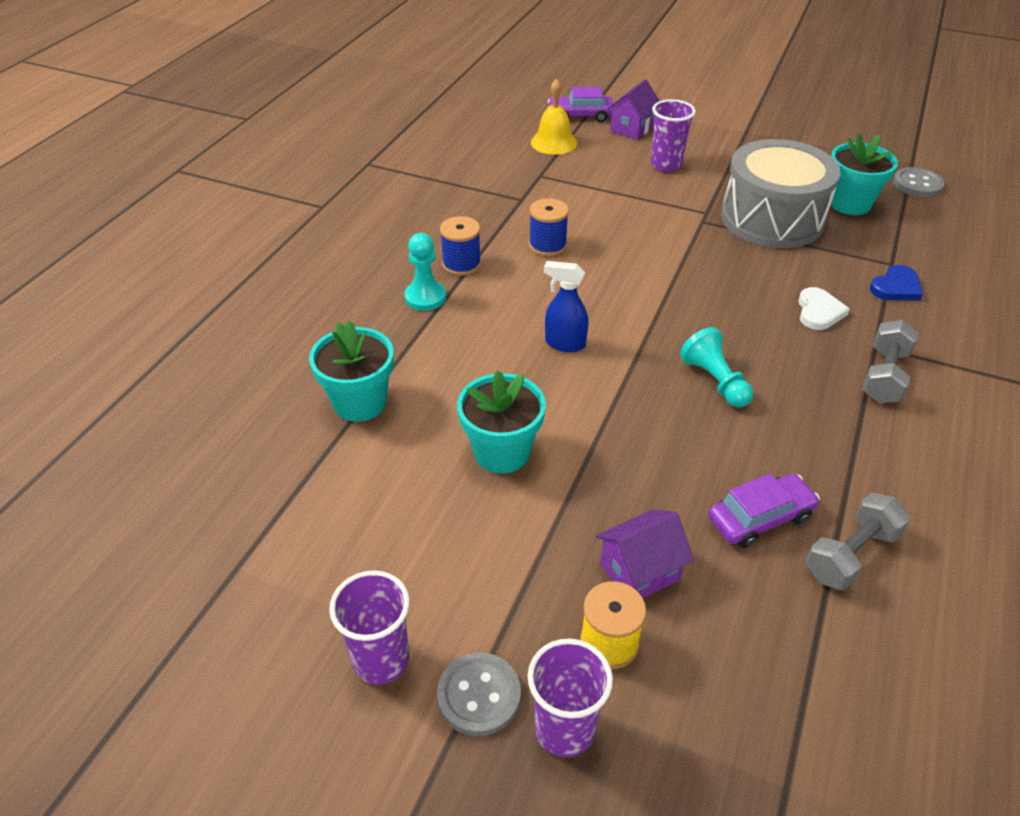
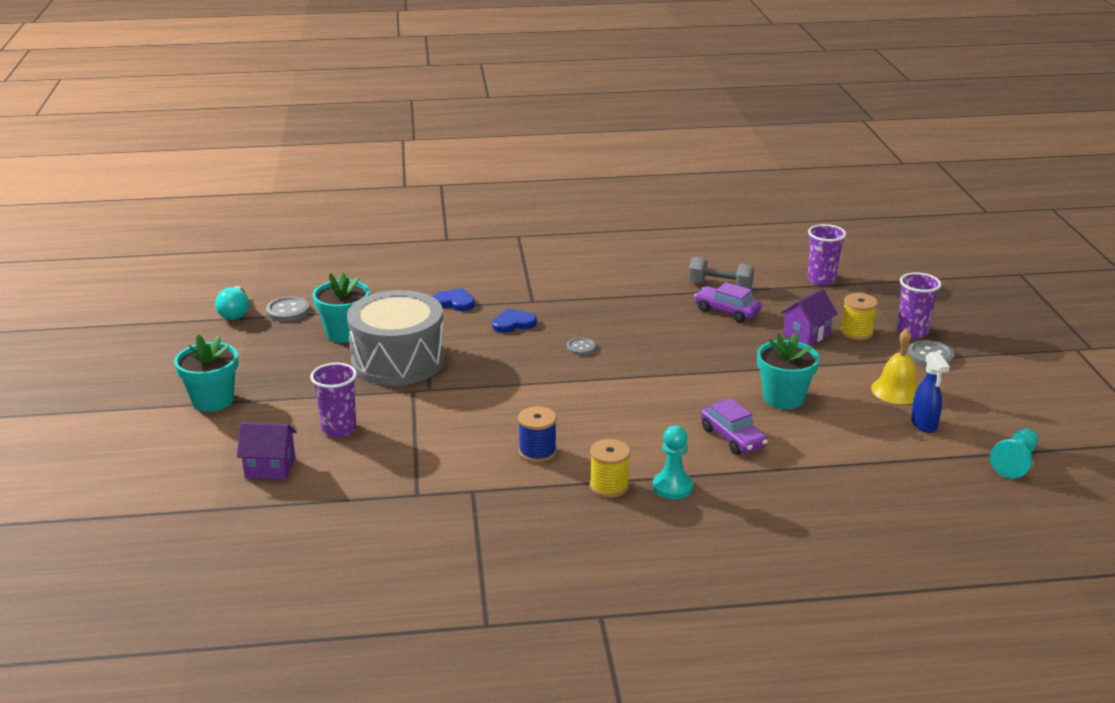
camera: 120 degrees left, 15 degrees down
turquoise flower pot [309,321,394,422] -> turquoise flower pot moved to [174,335,239,412]
purple cup [329,570,410,685] -> purple cup moved to [807,224,846,285]
blue spool [440,216,481,276] -> yellow spool [590,439,630,498]
yellow bell [531,79,577,155] -> yellow bell moved to [871,329,919,404]
blue spray bottle [544,261,588,352] -> blue spray bottle moved to [911,351,950,433]
purple car [548,87,614,122] -> purple car moved to [701,398,768,455]
purple house [596,510,694,598] -> purple house turned 75 degrees counterclockwise [780,289,838,346]
turquoise pawn [680,327,753,408] -> turquoise pawn moved to [990,428,1038,479]
white heart [798,287,850,330] -> blue heart [492,308,537,333]
grey dumbbell [862,320,918,403] -> none
none -> turquoise light bulb [215,286,249,320]
none -> grey button [567,337,596,355]

